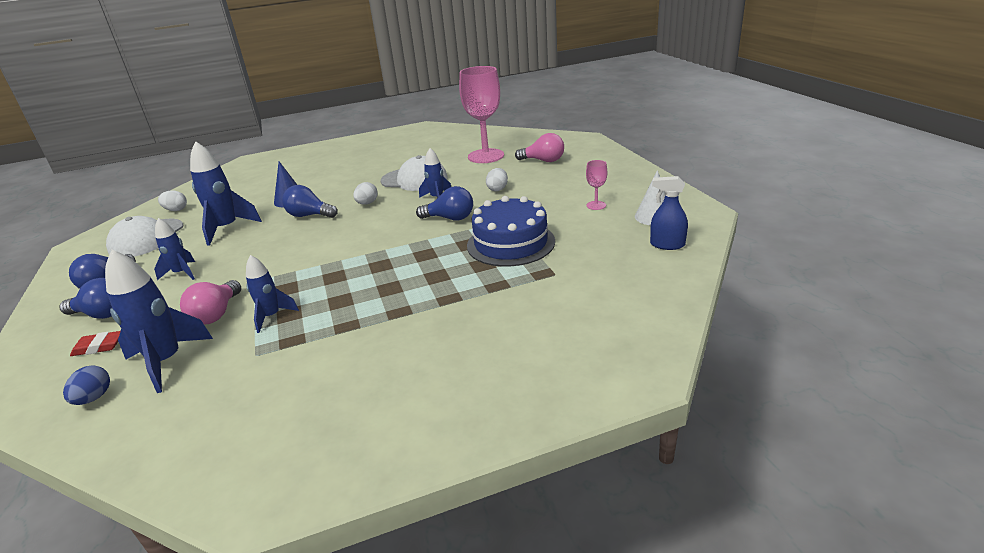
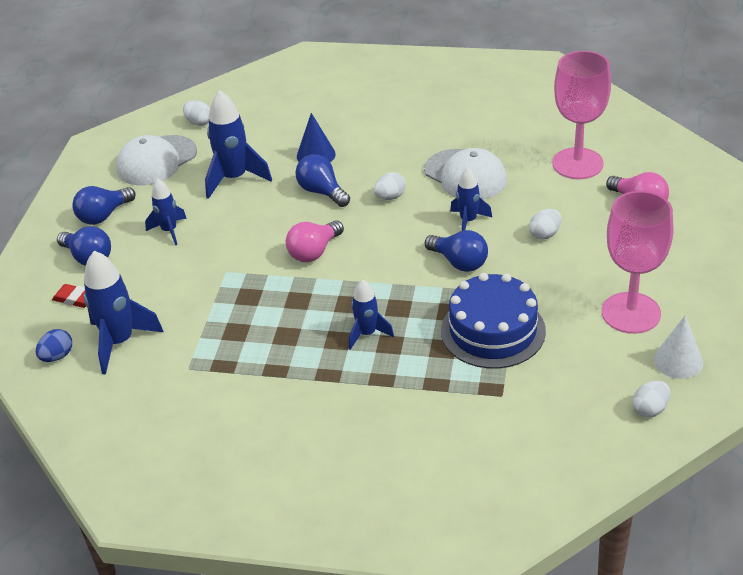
camera: 30 degrees right, 10 degrees up
pink light bulb [180,280,241,324] -> pink light bulb moved to [286,220,344,262]
blue rocket [246,255,299,333] -> blue rocket moved to [349,279,394,350]
pink goblet [586,160,607,210] -> pink goblet [602,191,673,334], size x2.32
blue spray bottle [650,176,688,250] -> white egg [633,380,670,417]

